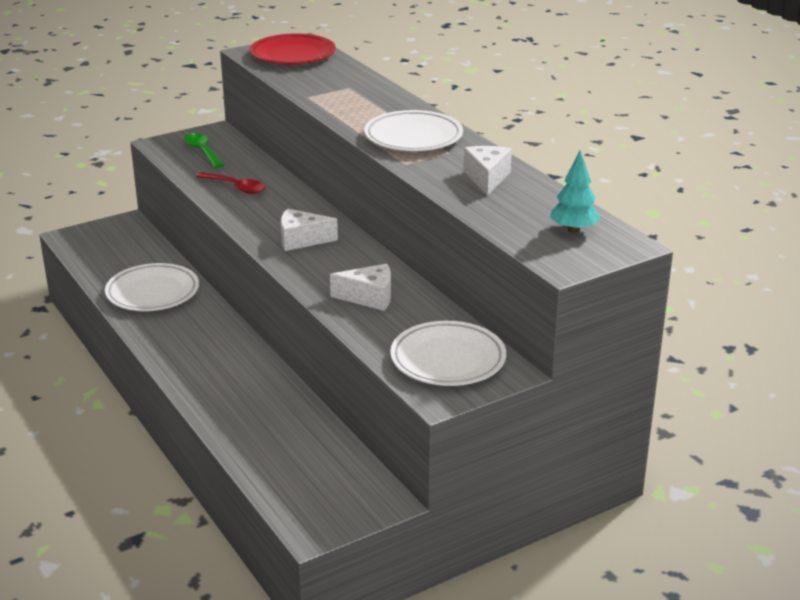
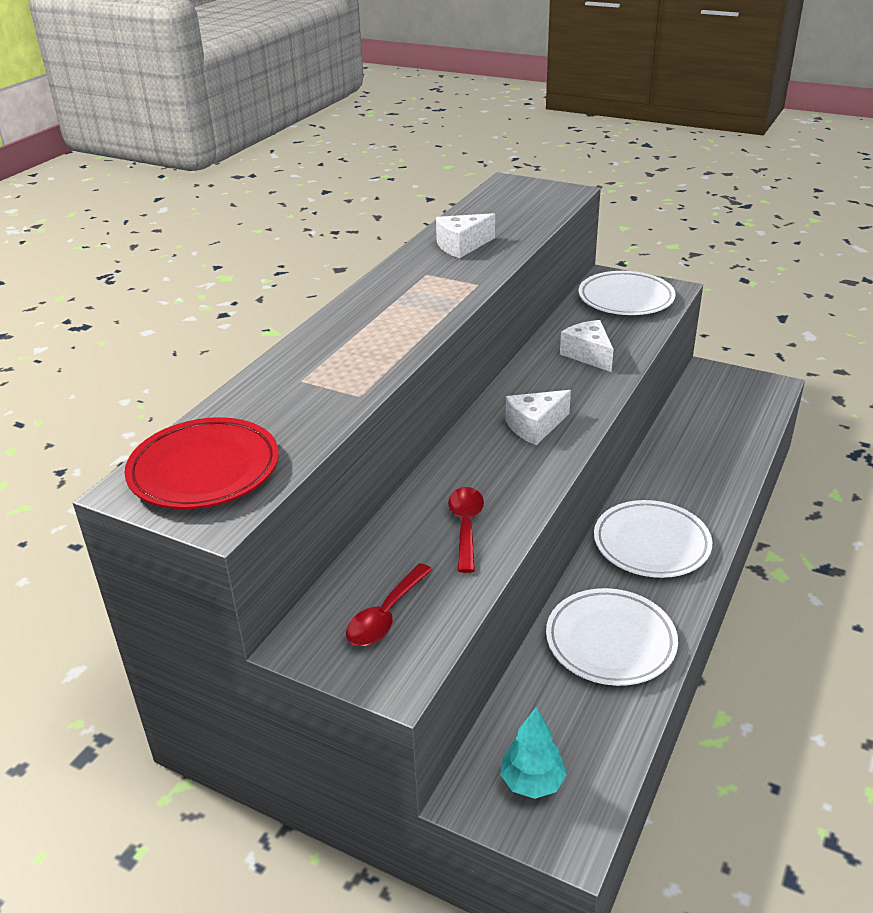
camera: 120 degrees left, 5 degrees up
green spoon [184,133,224,168] -> red spoon [346,563,433,646]
white cheese [281,208,338,251] -> white cheese turned 90 degrees clockwise [506,390,571,445]
white plate [364,110,463,151] -> white plate moved to [594,500,712,578]
turquoise tree [550,150,601,233] -> turquoise tree moved to [500,707,567,799]

